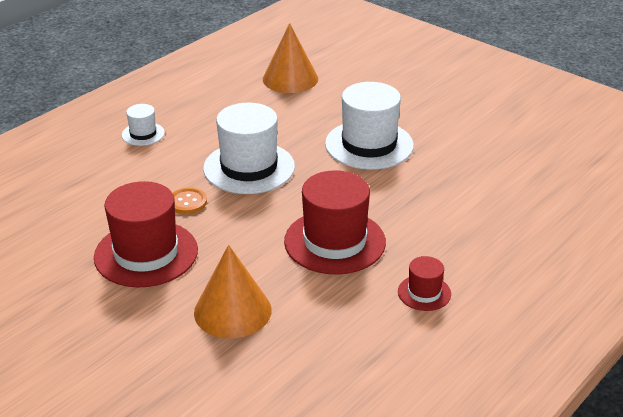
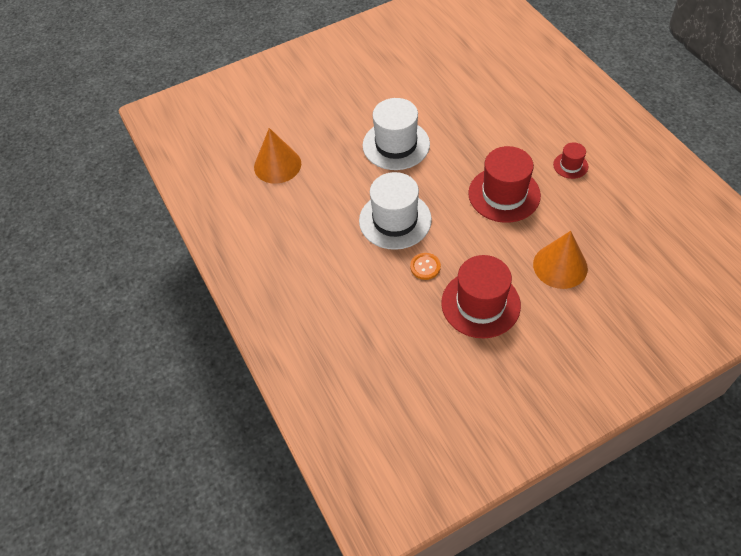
camera: 65 degrees left, 20 degrees up
white hat [122,104,165,146] -> none

